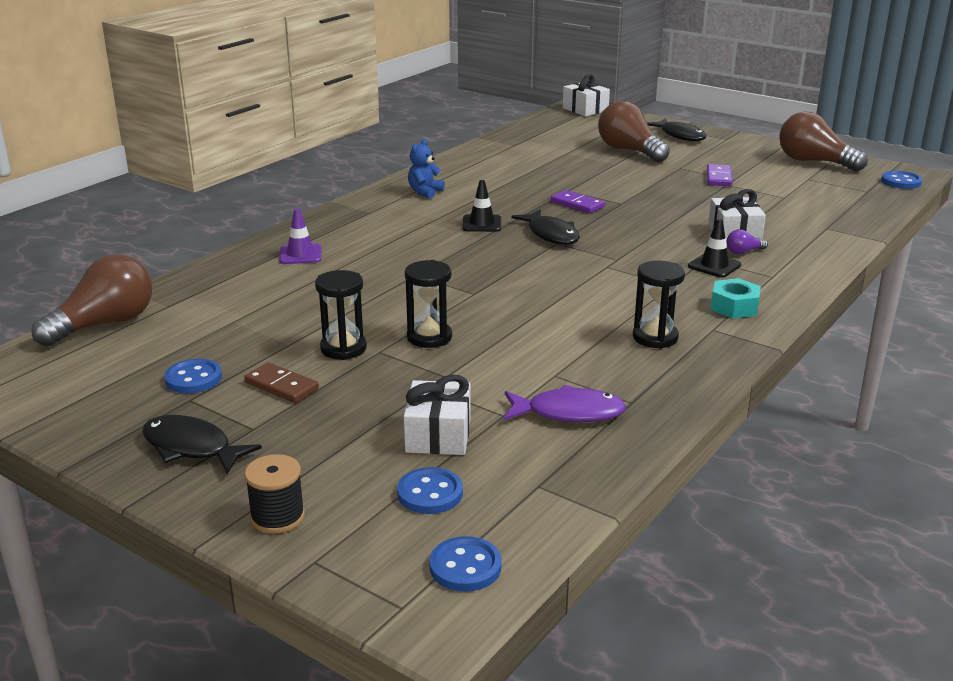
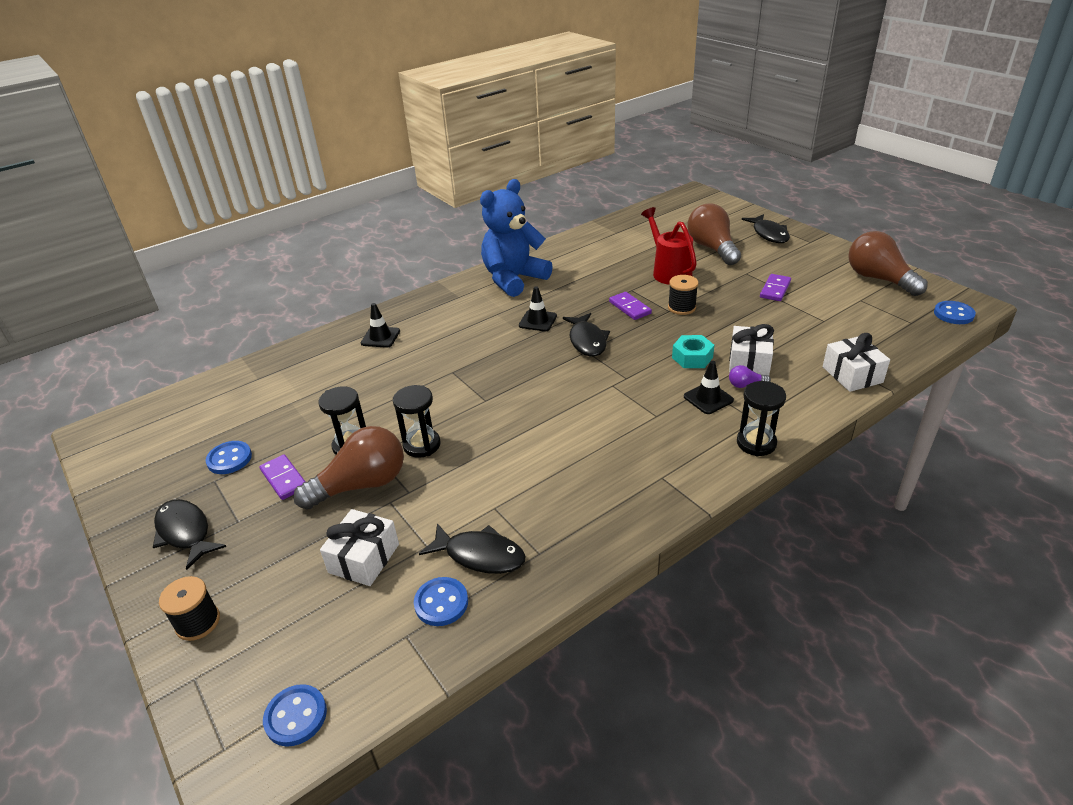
camera: 20 degrees right, 10 degrees up
brown light bulb [31,254,152,347] -> brown light bulb moved to [293,426,404,510]
brown domino [244,362,319,403] -> purple domino [259,455,305,500]
purple traffic cone [279,208,321,264] -> black traffic cone [361,303,400,348]
blue button [397,467,463,514] -> blue button moved to [414,577,468,626]
blue teddy bear [408,139,445,199] -> blue teddy bear [480,179,553,297], size x2.25
purple fish [504,385,626,422] -> black fish [419,523,526,574]
white gift [563,74,610,116] -> white gift moved to [822,333,890,392]
black hourglass [633,261,685,349] -> black hourglass moved to [737,381,786,456]
turquoise nut [711,278,761,319] -> turquoise nut moved to [672,335,714,368]
none -> red watering can [641,207,697,285]
none -> black spool [668,275,698,315]

